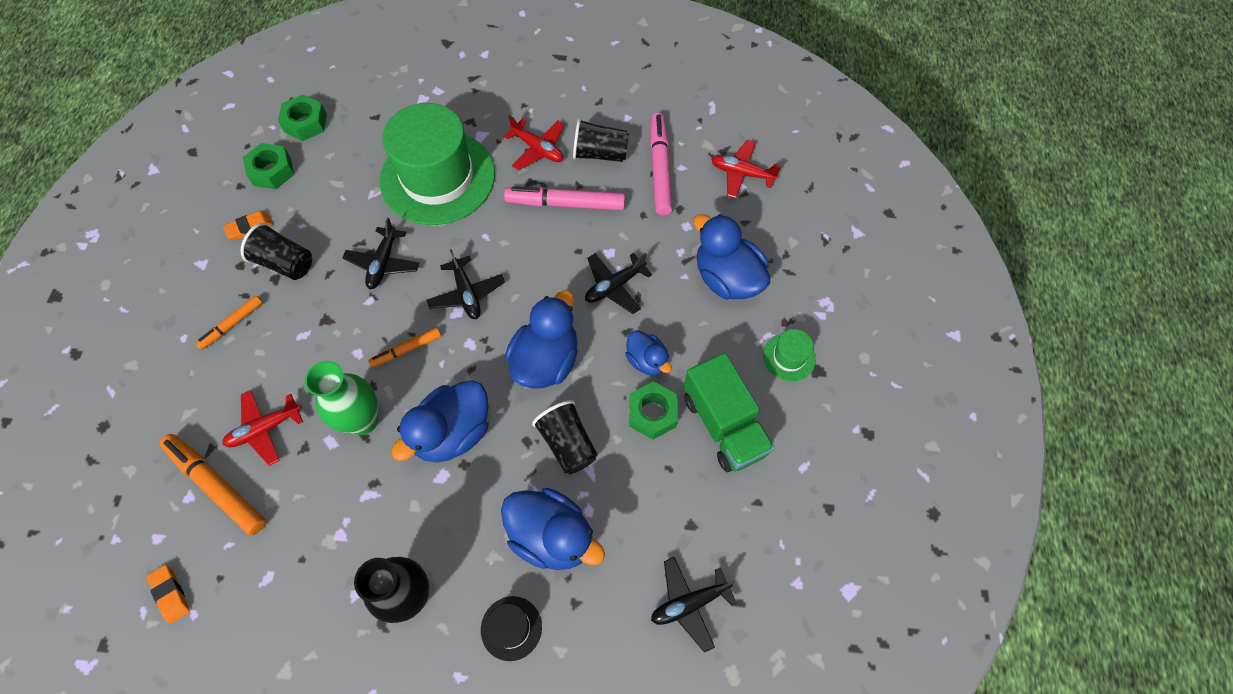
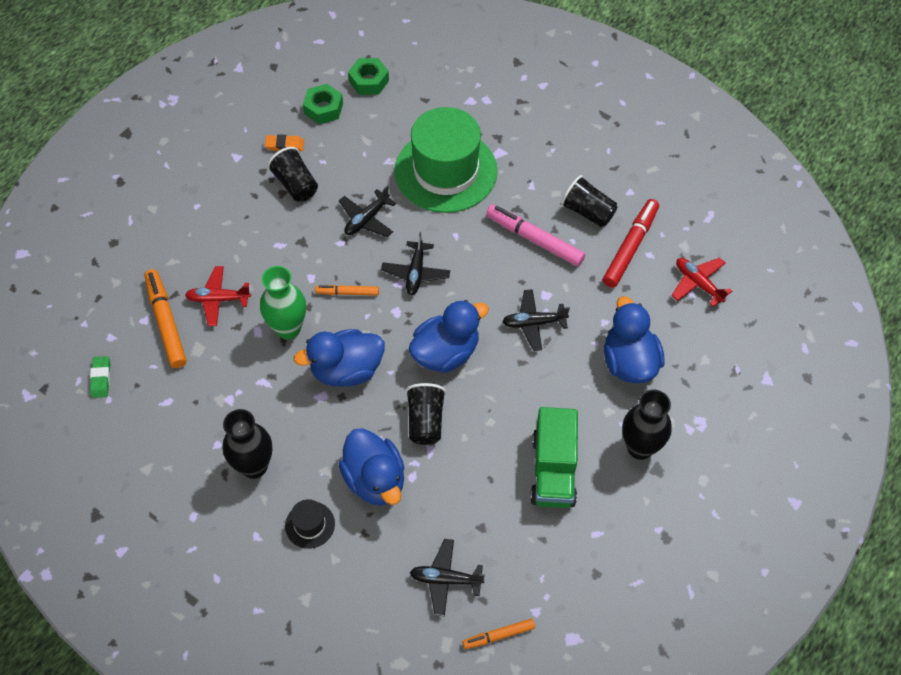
camera: 30 degrees right, 5 degrees down
orange eraser [146,565,190,624] -> green eraser [90,356,110,398]
orange marker [195,296,263,350] -> orange marker moved to [462,619,535,649]
red plane [504,115,565,170] -> none
blue duck [625,330,672,376] -> none
green nut [629,381,678,440] -> none
pink marker [650,113,673,216] -> red marker [603,199,659,287]
green hat [763,329,816,381] -> black vase [622,390,672,460]

